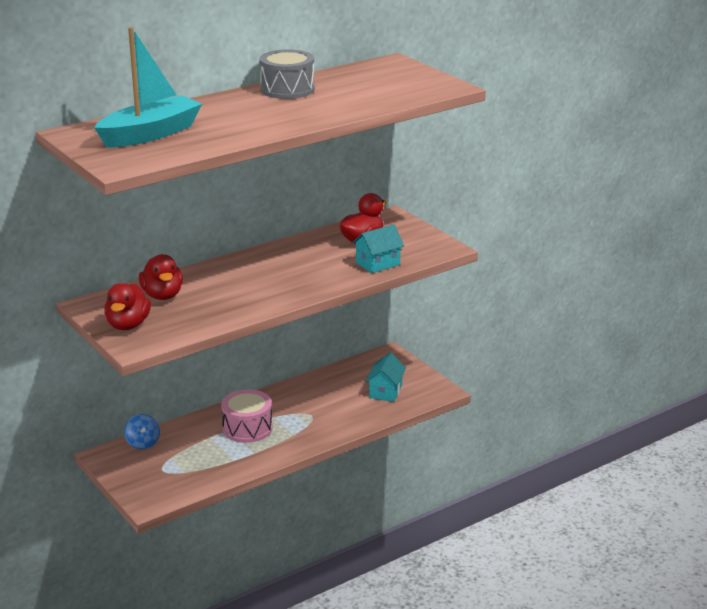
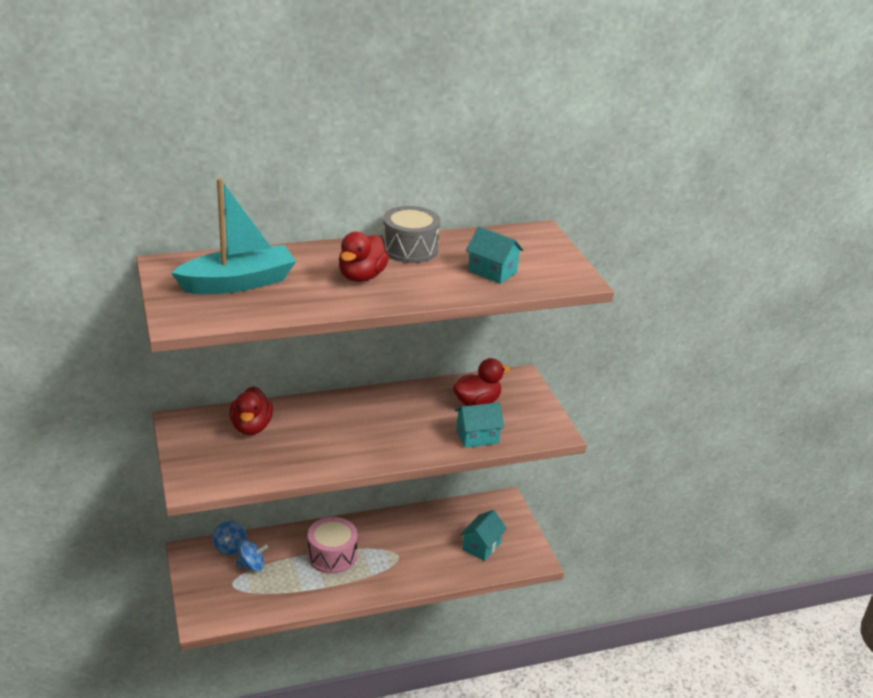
camera: 15 degrees right, 5 degrees up
red duck [104,283,151,330] -> red duck moved to [339,232,389,282]
none -> blue spinning top [236,540,268,572]
none -> turquoise house [466,227,524,284]

